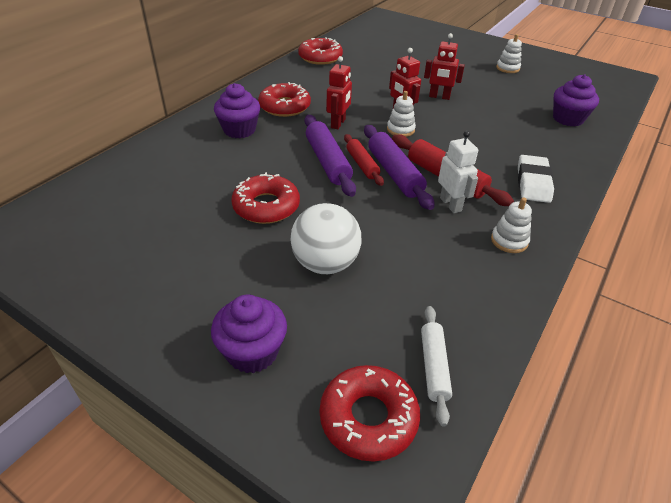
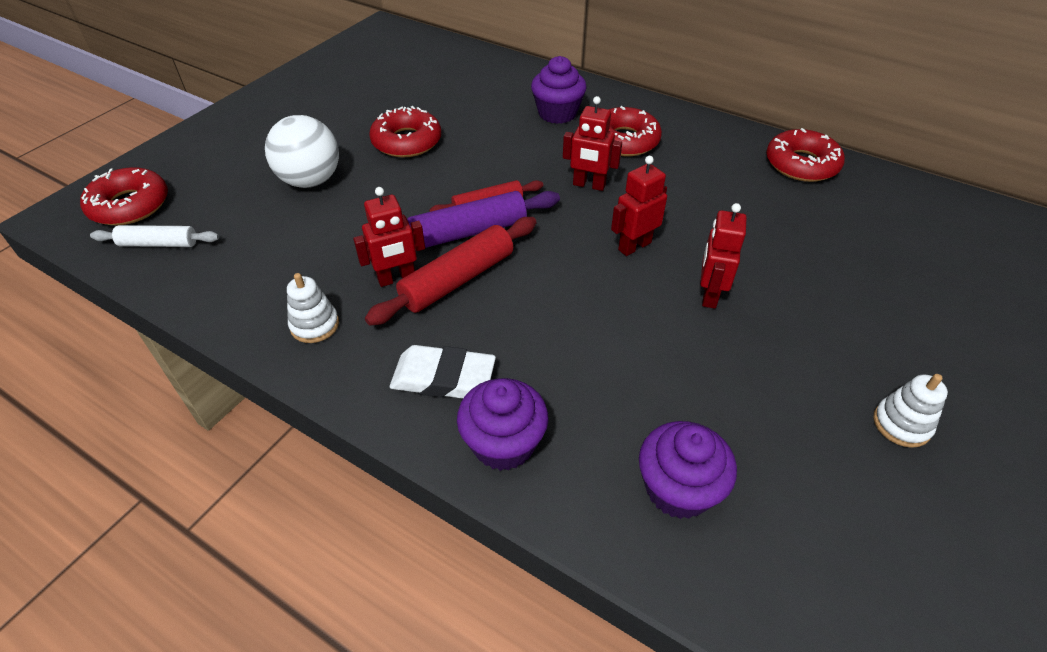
camera: 90 degrees right, 5 degrees up
purple cupcake [211,294,287,373] -> purple cupcake moved to [457,378,549,471]
purple rolling pin [304,115,356,197] -> none
white stacking toy [387,91,416,137] -> none
white robot [438,131,478,213] -> red robot [353,187,425,287]

